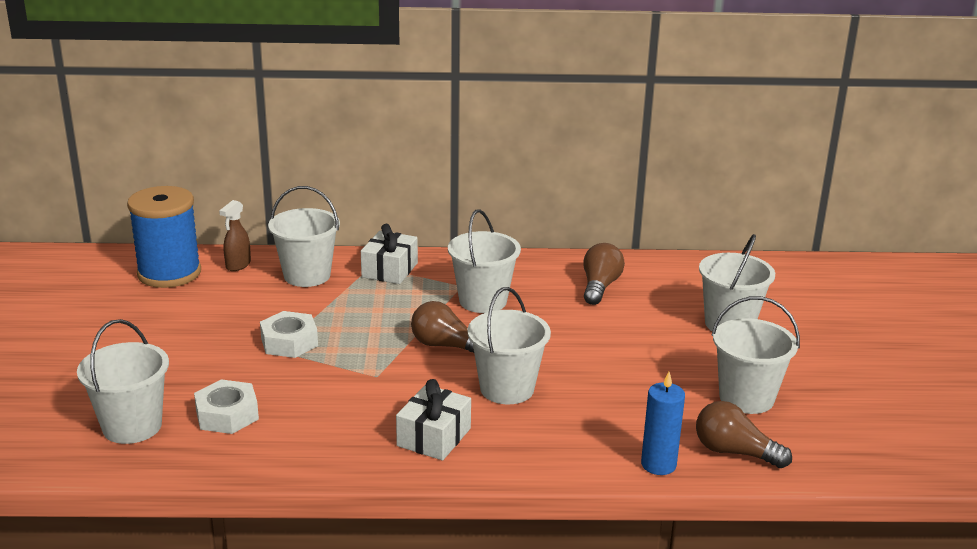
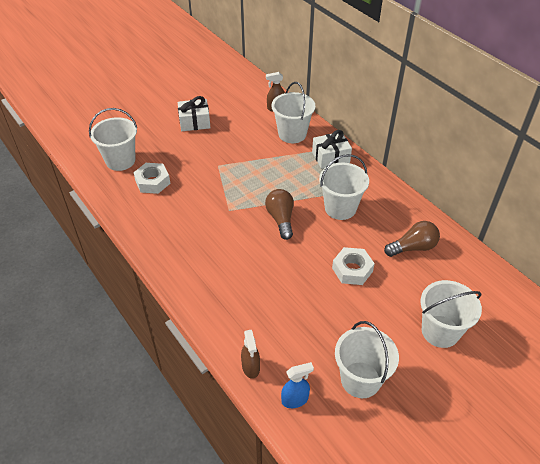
camera: 55 degrees right, 20 degrees up
blue spool [127,186,201,288] -> none
white nut [260,311,318,358] -> white nut moved to [332,247,375,285]
white gift [396,379,471,461] -> white gift moved to [178,96,210,131]
white bucket [468,287,551,404] -> none
blue candle [641,372,685,475] -> brown spray bottle [241,330,260,379]
brown light bulb [696,401,792,468] -> blue spray bottle [281,362,314,408]

